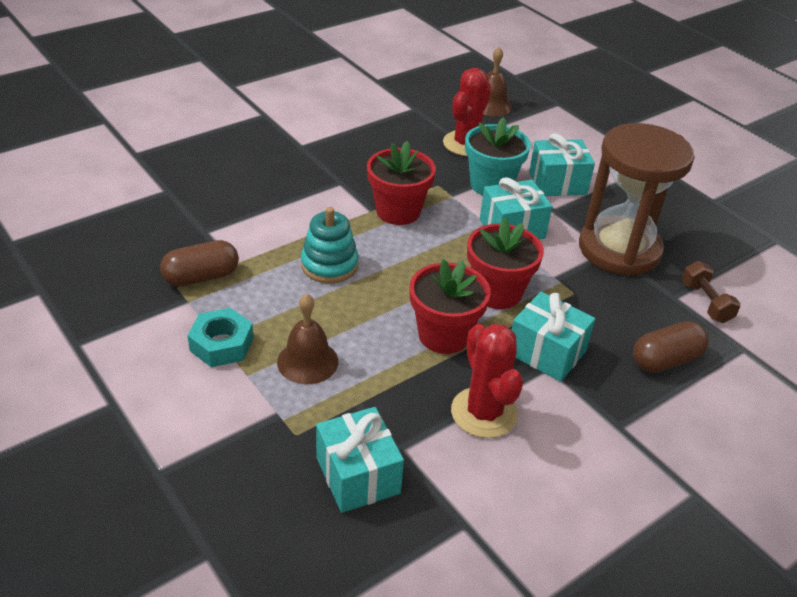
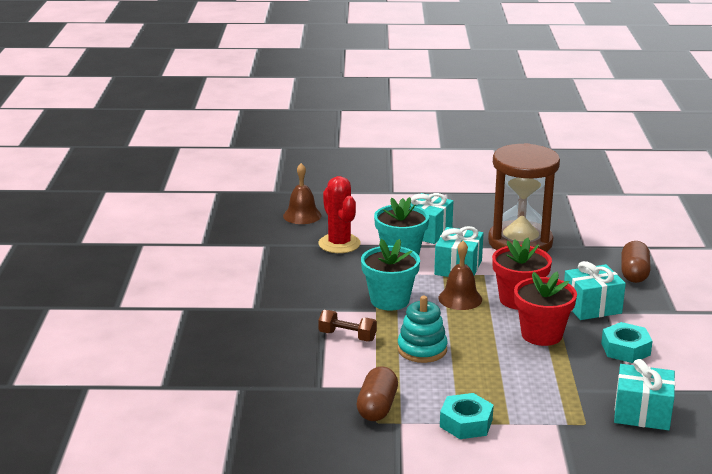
camera: 50 degrees left, 15 degrees down
brown bell [277,294,338,384] -> brown bell moved to [438,241,482,310]
red flower pot [367,141,436,225] -> turquoise flower pot [361,239,420,311]
red cactus [451,324,523,438] -> turquoise nut [601,322,653,363]
brown dumbbell [682,261,741,323] -> brown dumbbell moved to [318,310,377,341]

